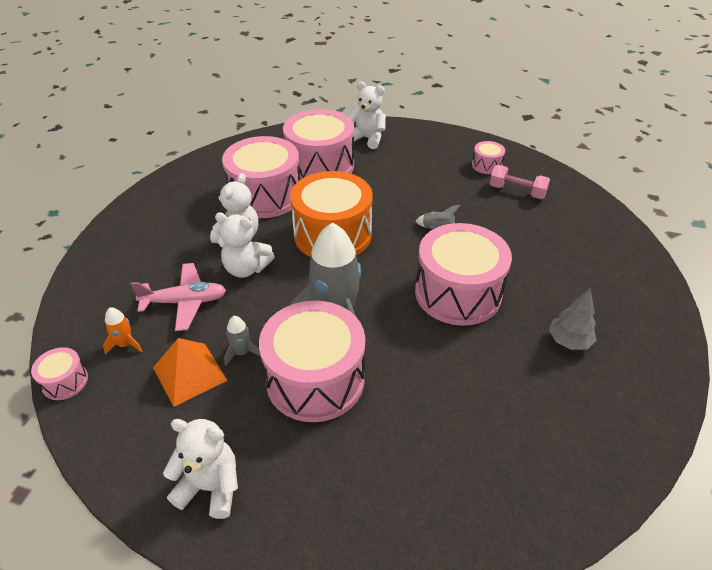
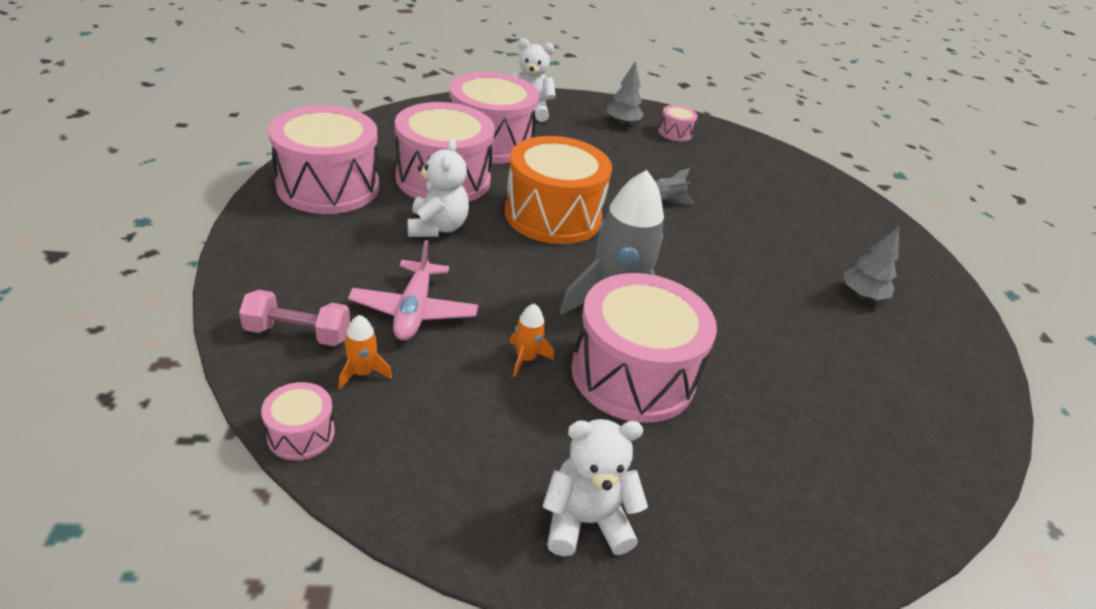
camera: 25 degrees left, 5 degrees down
pink plane [131,263,226,331] -> pink plane turned 120 degrees clockwise [348,240,478,341]
orange pyramid [153,338,228,407] -> none
white teddy bear [215,212,275,278] -> none
grey rocket [224,316,261,366] -> orange rocket [510,303,554,377]
pink drum [415,223,512,326] -> pink drum moved to [268,105,379,214]
pink dumbbell [490,165,550,199] -> pink dumbbell moved to [239,290,350,346]
none -> grey tree [607,61,644,125]

